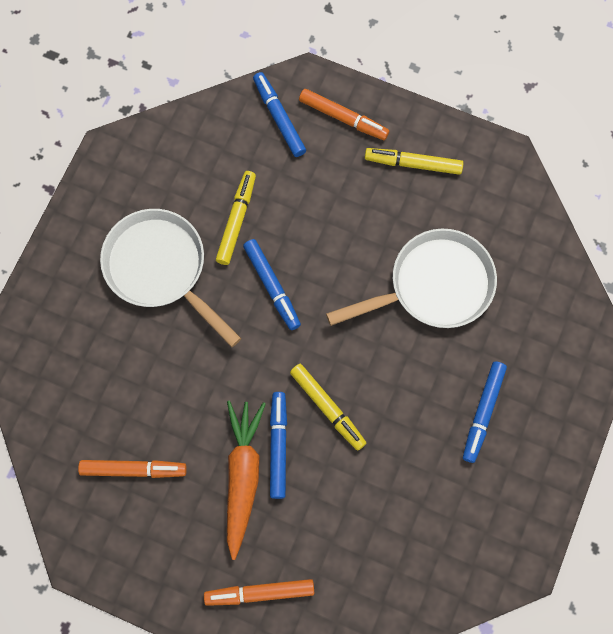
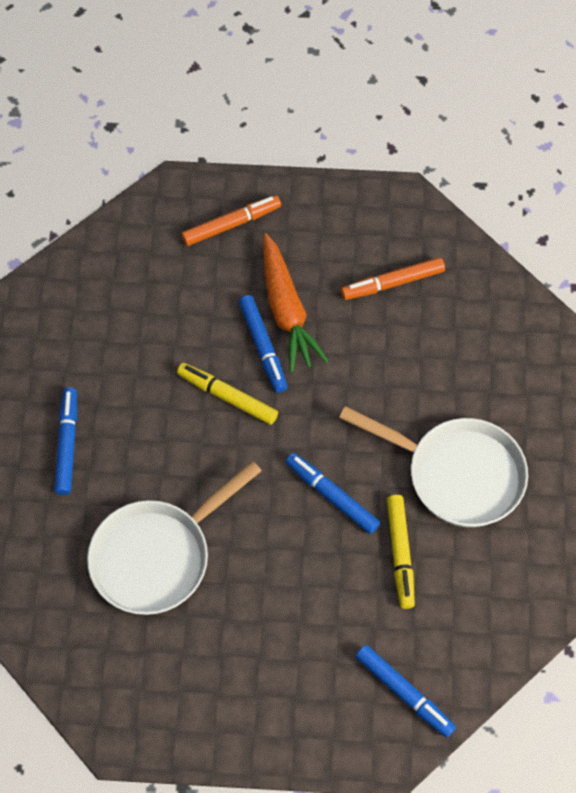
camera: 160 degrees right, 10 degrees down
orange marker [299,89,389,140] -> none
yellow marker [365,148,463,175] -> none

